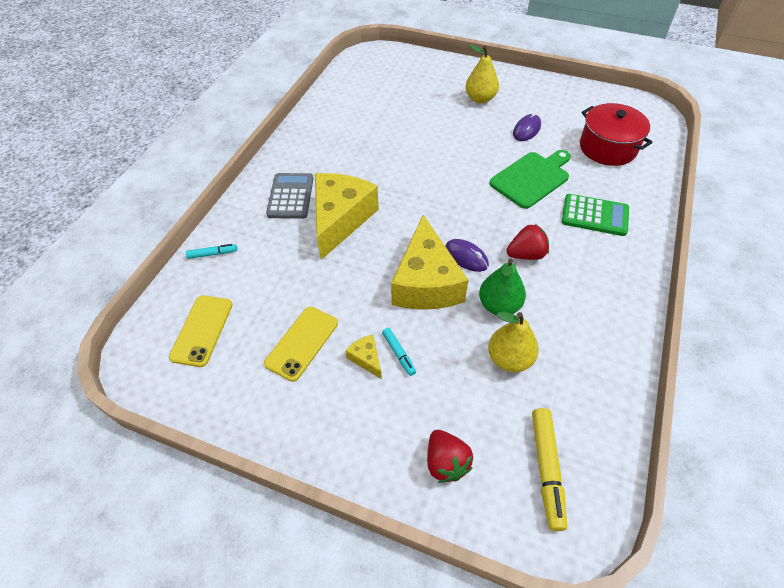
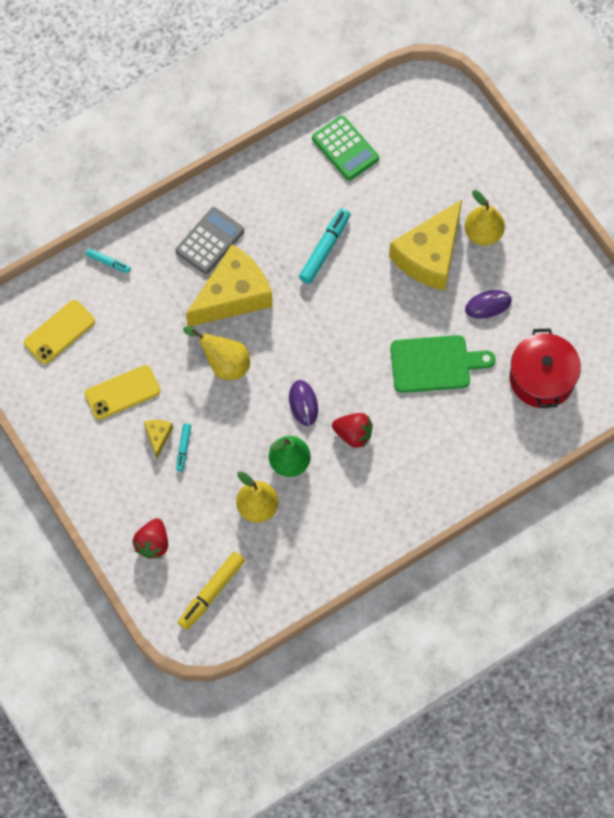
camera: 35 degrees right, 15 degrees up
yellow cheese [391,215,468,310] -> yellow cheese moved to [389,200,462,291]
green calculator [562,194,629,236] -> green calculator moved to [312,116,379,180]
none -> yellow pear [183,326,250,380]
none -> turquoise marker [299,208,350,284]

